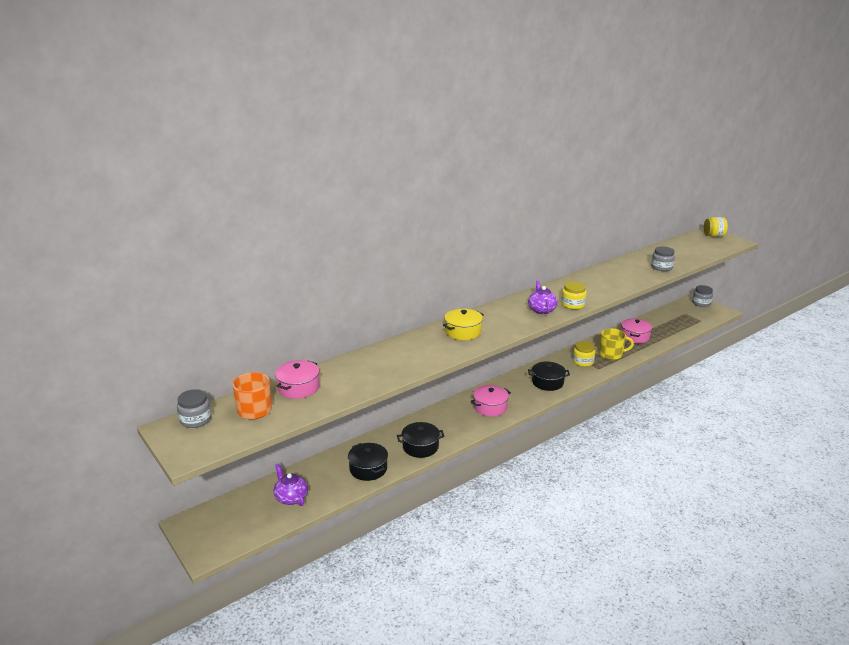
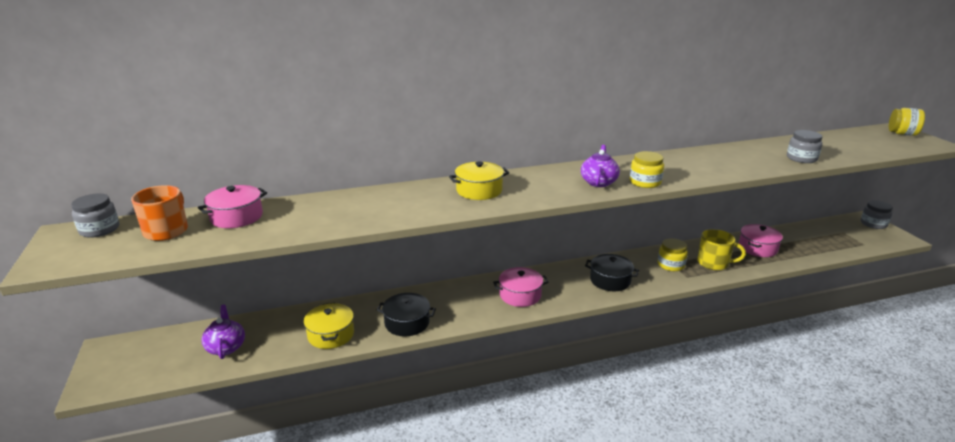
camera: 20 degrees right, 0 degrees up
black pot [348,443,388,481] -> yellow pot [304,303,354,349]

